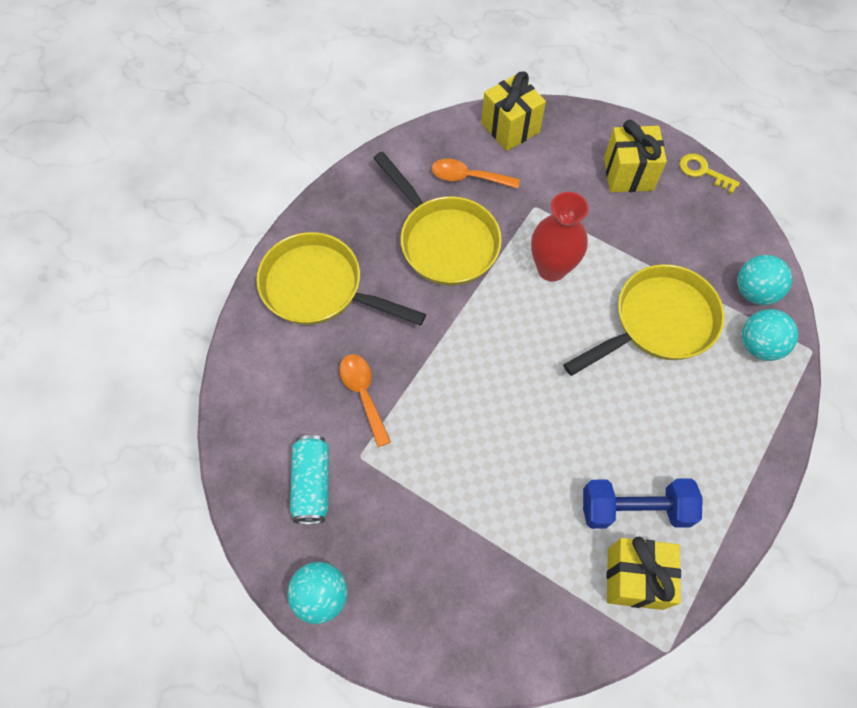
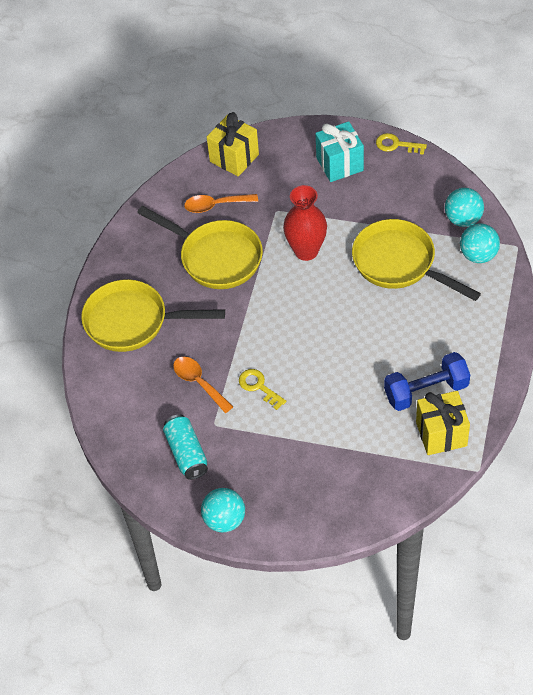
camera: 15 degrees left, 10 degrees down
yellow pan [563,264,725,376] -> yellow pan turned 90 degrees counterclockwise [352,219,481,301]
yellow gift [604,120,667,192] -> turquoise gift [315,121,364,182]
none -> yellow key [239,369,286,410]

